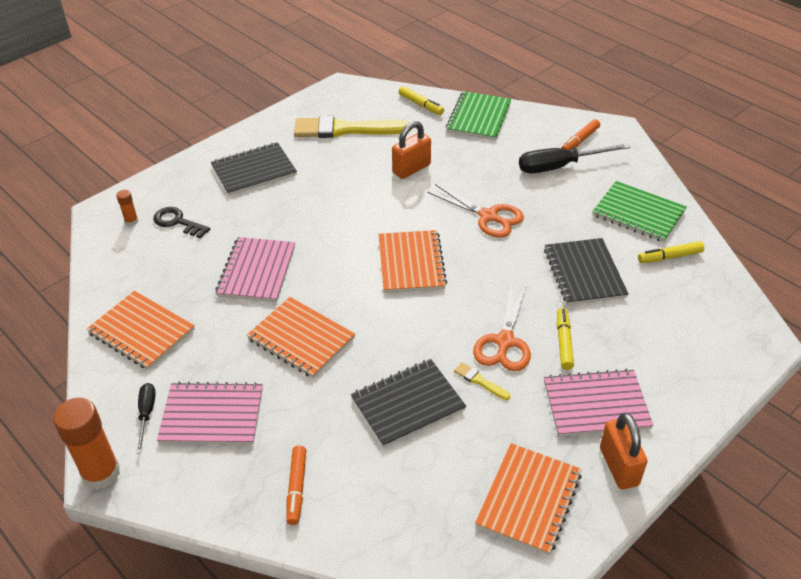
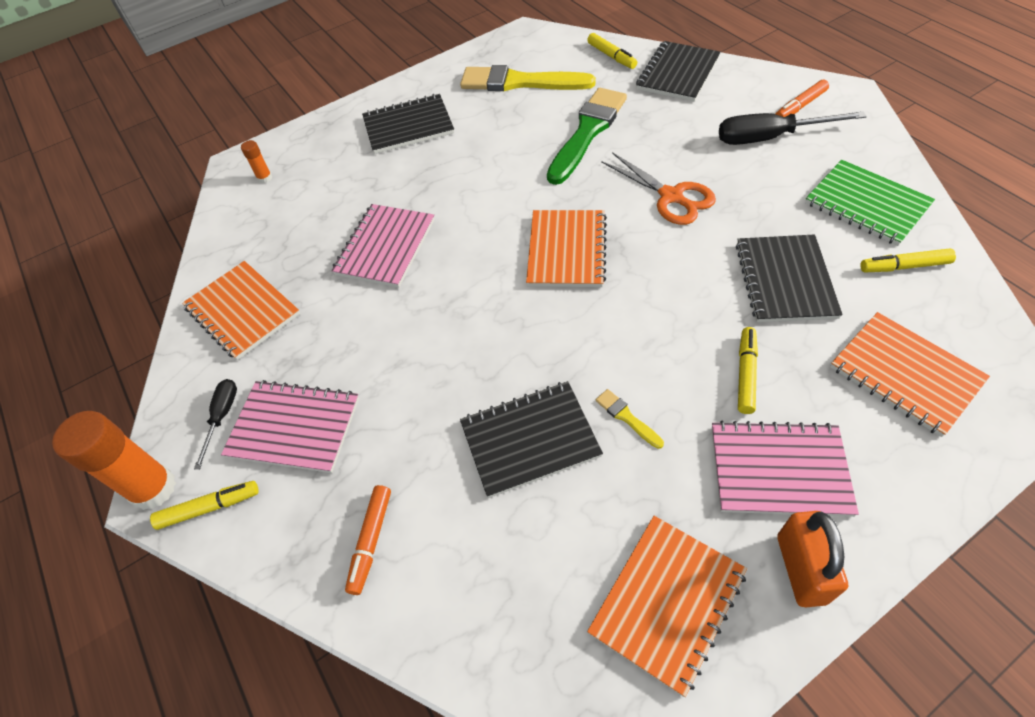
camera: 15 degrees right, 10 degrees up
black key [153,207,210,238] -> none
orange notebook [247,297,355,378] -> orange notebook moved to [830,312,990,437]
orange padlock [392,121,431,179] -> green brush [547,88,627,185]
green notebook [446,91,512,140] -> black notebook [636,41,721,102]
orange scissors [473,284,531,371] -> none
none -> yellow marker [150,481,259,530]

